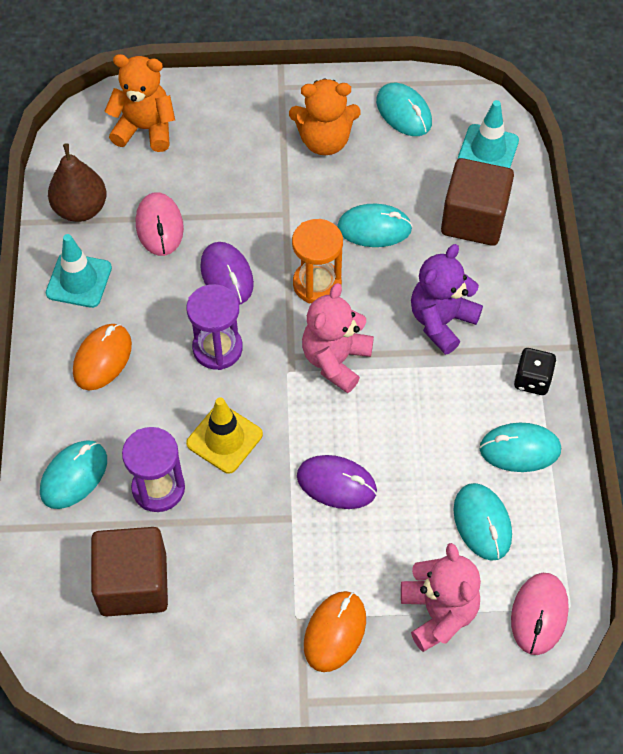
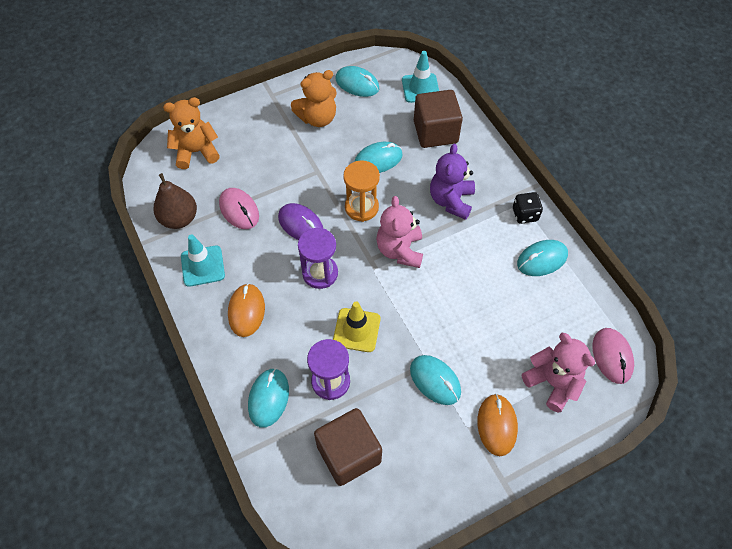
camera: 25 degrees left, 0 degrees up
purple mouse [297,455,377,509] -> none
turquoise mouse [454,483,512,561] -> turquoise mouse moved to [410,355,461,405]

